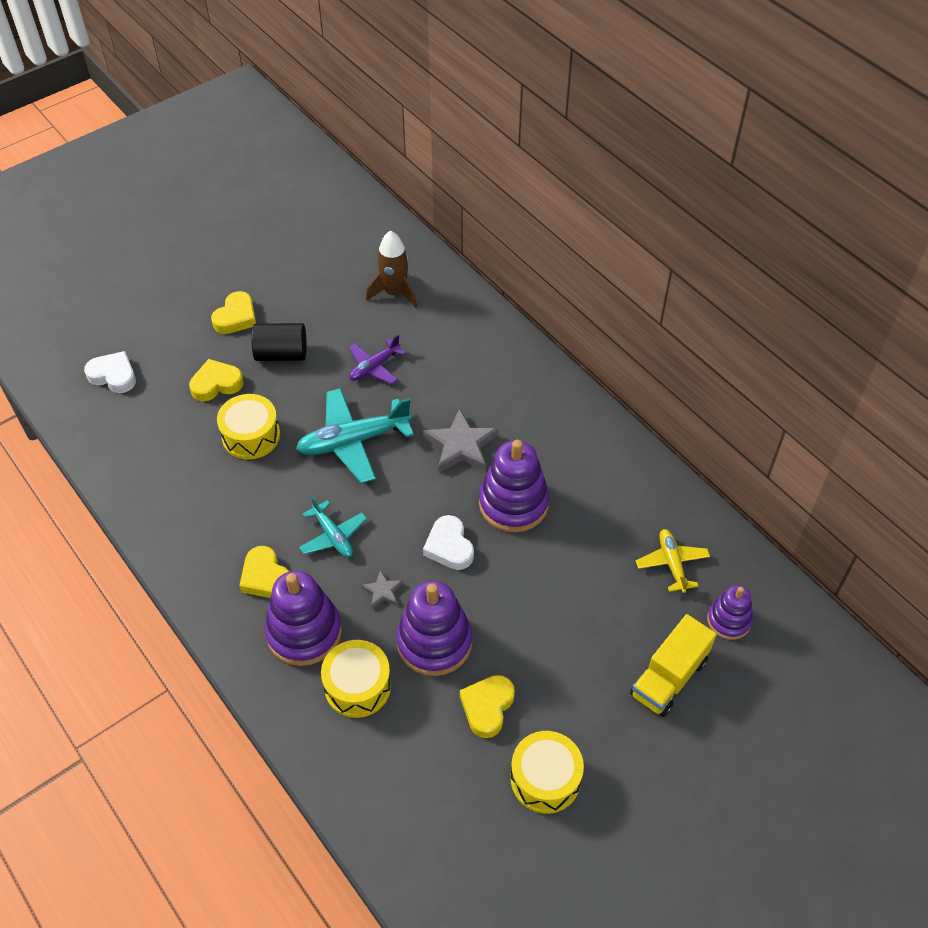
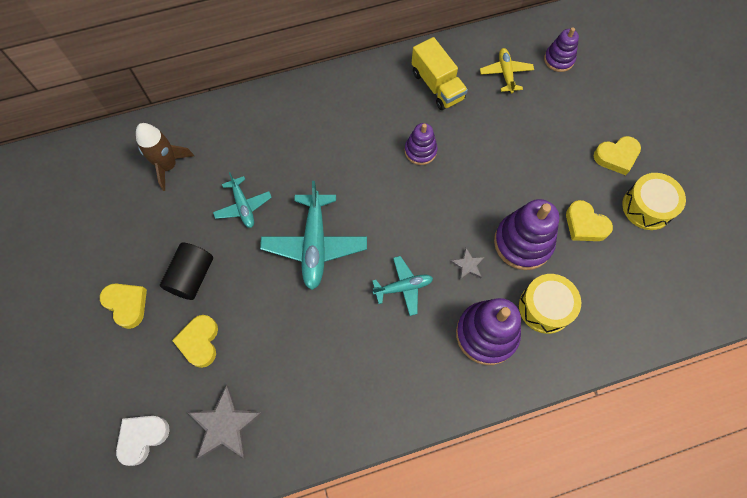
camera: 70 degrees left, 15 degrees up
yellow drum [217,394,280,459] -> none
yellow heart [239,546,289,598] -> yellow heart moved to [594,136,641,175]
purple plane [349,335,406,384] -> turquoise plane [213,172,272,228]
grey star [423,409,498,472] -> grey star moved to [187,385,263,459]
white heart [423,515,474,570] -> none
purple stacking toy [479,440,549,533] -> purple stacking toy [405,123,438,165], size x0.59
yellow truck [630,614,717,717] -> yellow truck moved to [412,37,468,110]
yellow plane [636,529,710,593] -> yellow plane turned 75 degrees clockwise [480,48,534,93]

